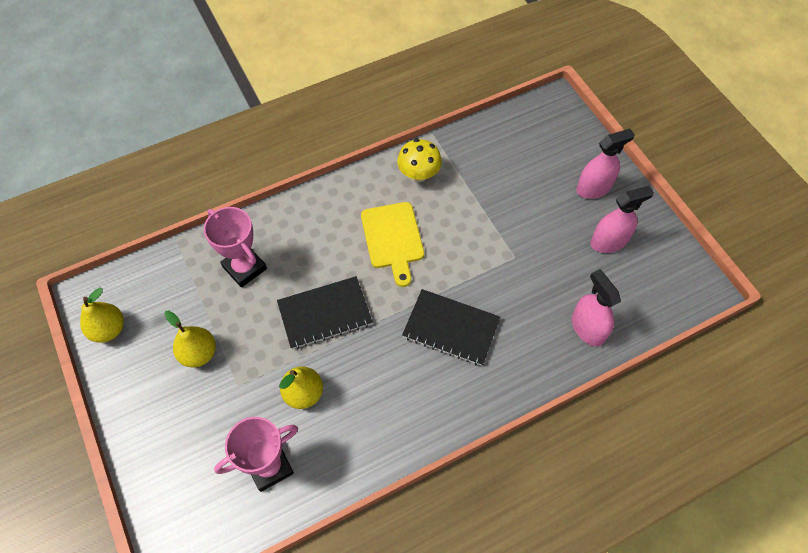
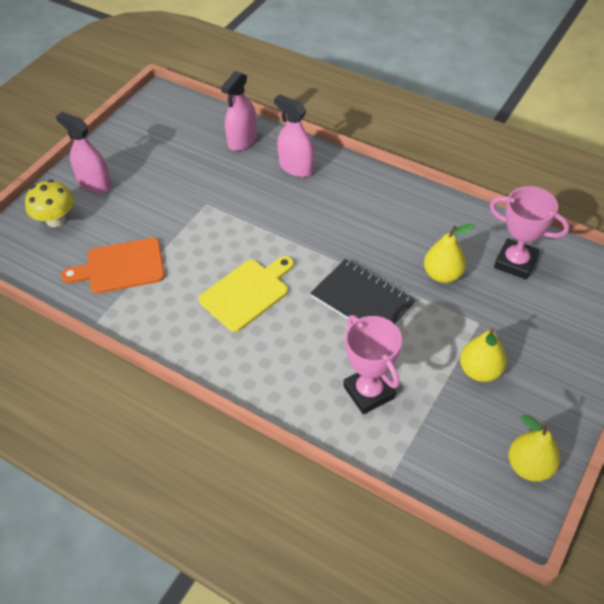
camera: 120 degrees left, 10 degrees down
pink trophy [204,207,267,288] -> pink trophy turned 45 degrees counterclockwise [343,315,402,414]
yellow mushroom [397,139,442,182] -> yellow mushroom moved to [25,180,74,227]
black notebook [402,289,500,366] -> none
pink spray bottle [591,186,654,253] -> pink spray bottle moved to [274,94,314,177]
none -> orange cutting board [61,238,165,294]

